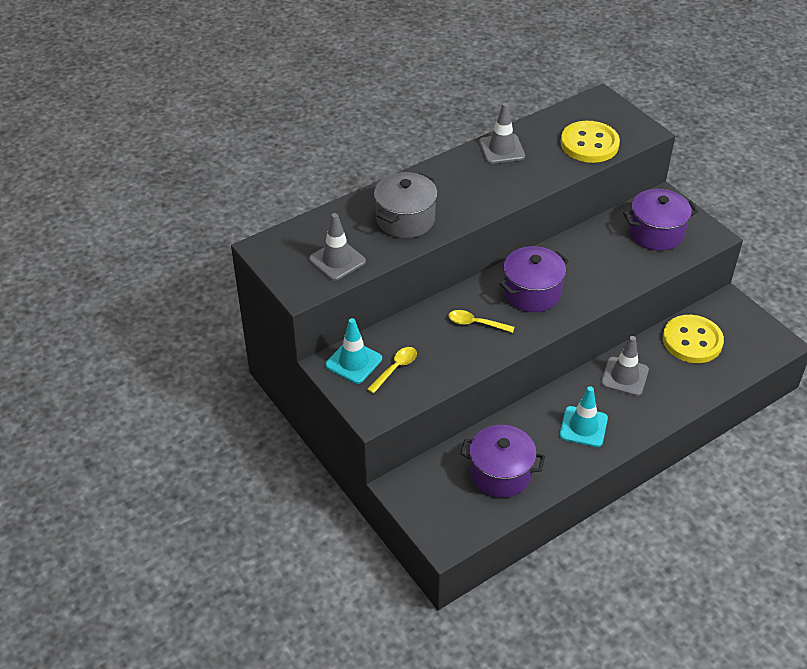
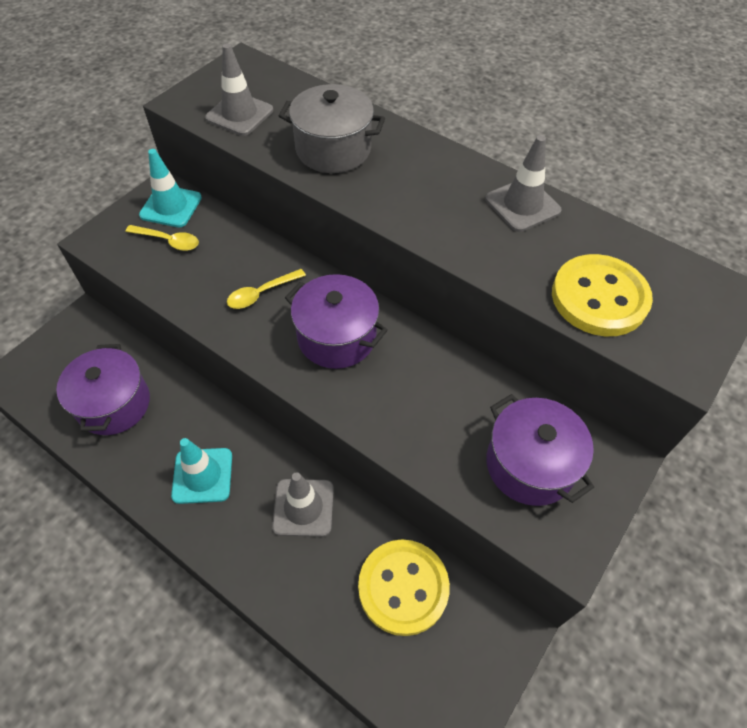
camera: 70 degrees right, 10 degrees up
yellow spoon [448,310,514,333] -> yellow spoon turned 120 degrees counterclockwise [227,269,306,309]

